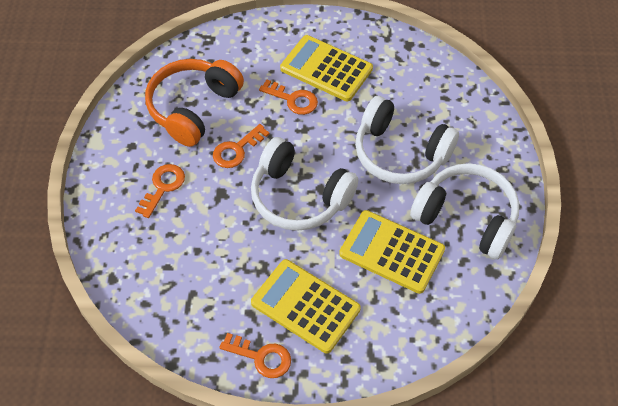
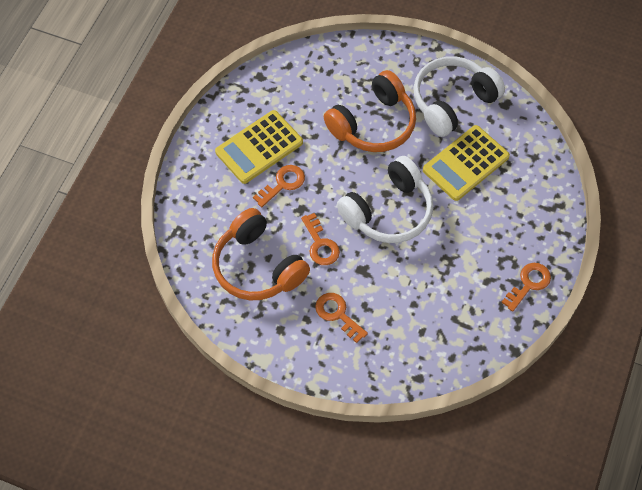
camera: 70 degrees left, 5 degrees up
yellow calculator [251,259,361,353] -> none
white headphones [355,96,459,184] -> orange headphones [324,70,416,152]

